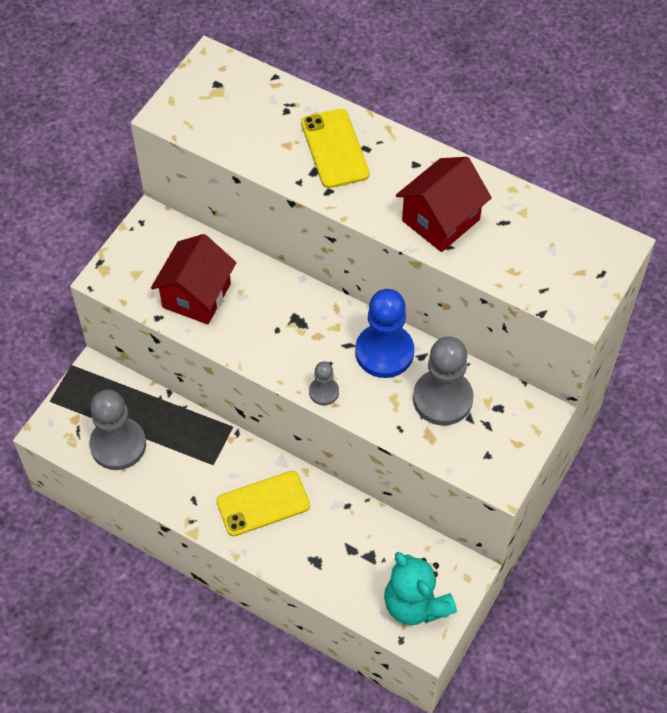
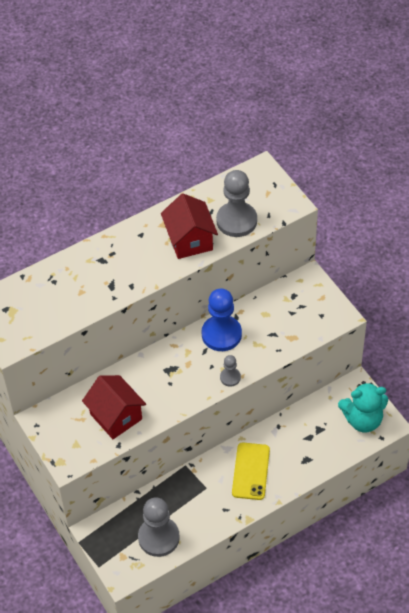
camera: 60 degrees left, 5 degrees down
yellow phone [301,109,370,188] -> none
grey pawn [413,336,473,426] -> grey pawn moved to [216,170,257,237]

